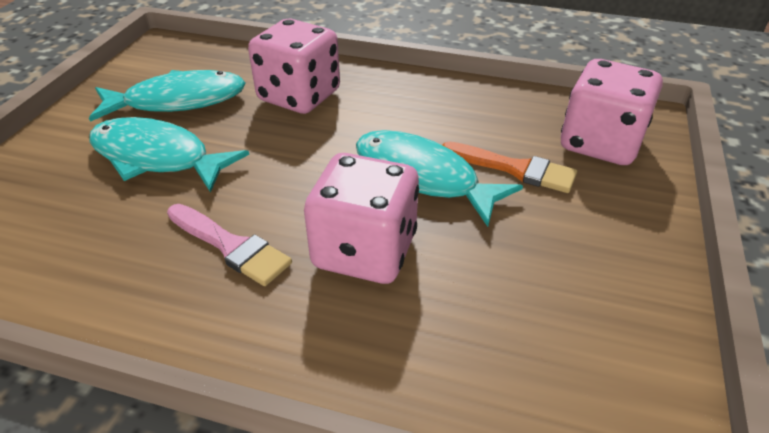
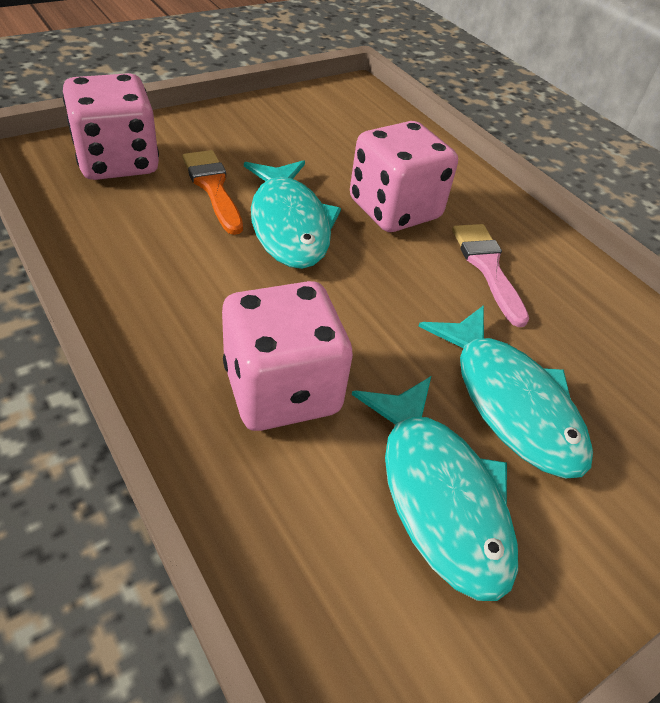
camera: 145 degrees left, 5 degrees up
turquoise fish [89,70,245,122] -> turquoise fish turned 135 degrees counterclockwise [352,376,518,601]

